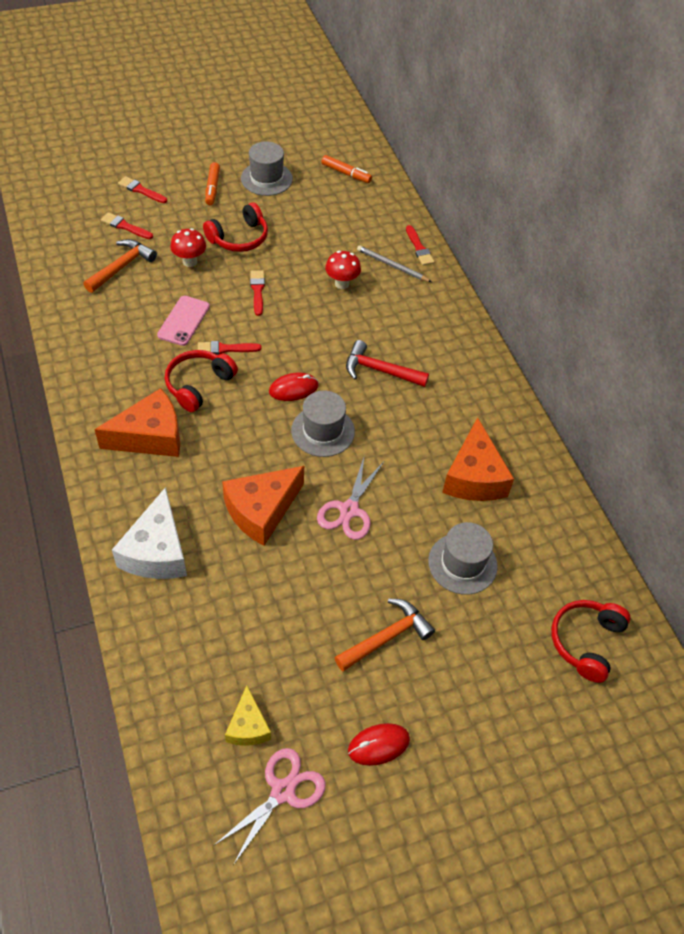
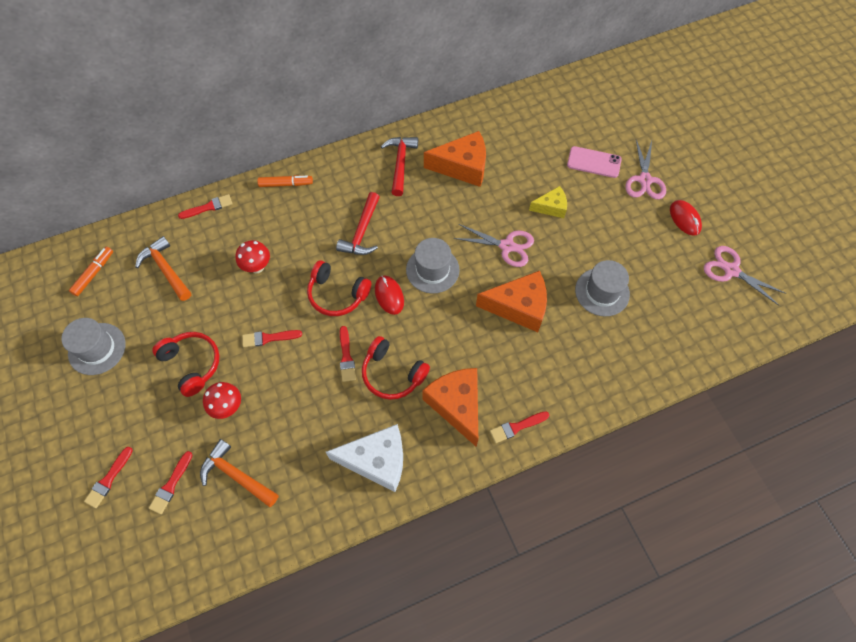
camera: 90 degrees left, 10 degrees up
white cheese [112,487,187,579] -> white cheese moved to [326,424,403,492]
pink phone [157,296,210,346] -> pink phone moved to [567,146,622,178]
orange marker [205,162,220,205] -> orange marker moved to [257,175,313,187]
orange cheese [222,466,304,546] -> orange cheese turned 45 degrees counterclockwise [476,271,547,332]
yellow cheese [225,685,271,746] -> yellow cheese moved to [529,186,567,218]
orange hammer [334,598,435,671] -> orange hammer moved to [135,236,191,301]
grey pencil [357,245,432,282] -> none
grey hat [428,522,498,595] -> grey hat moved to [575,260,630,316]
red headphones [551,600,631,683] -> red headphones moved to [307,260,371,316]
none -> red hammer [381,137,418,196]
none -> red brush [490,411,549,443]
none -> pink scissors [625,140,666,199]

